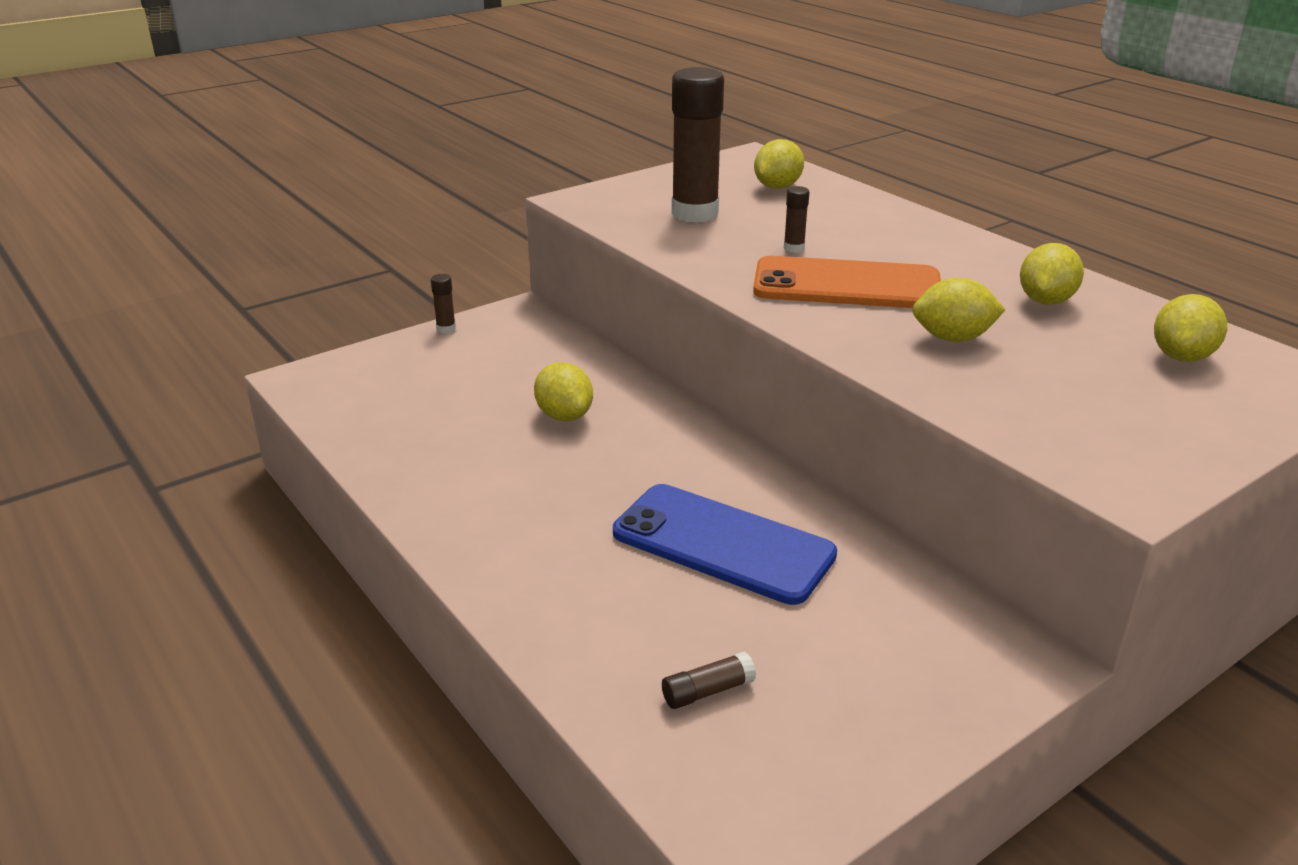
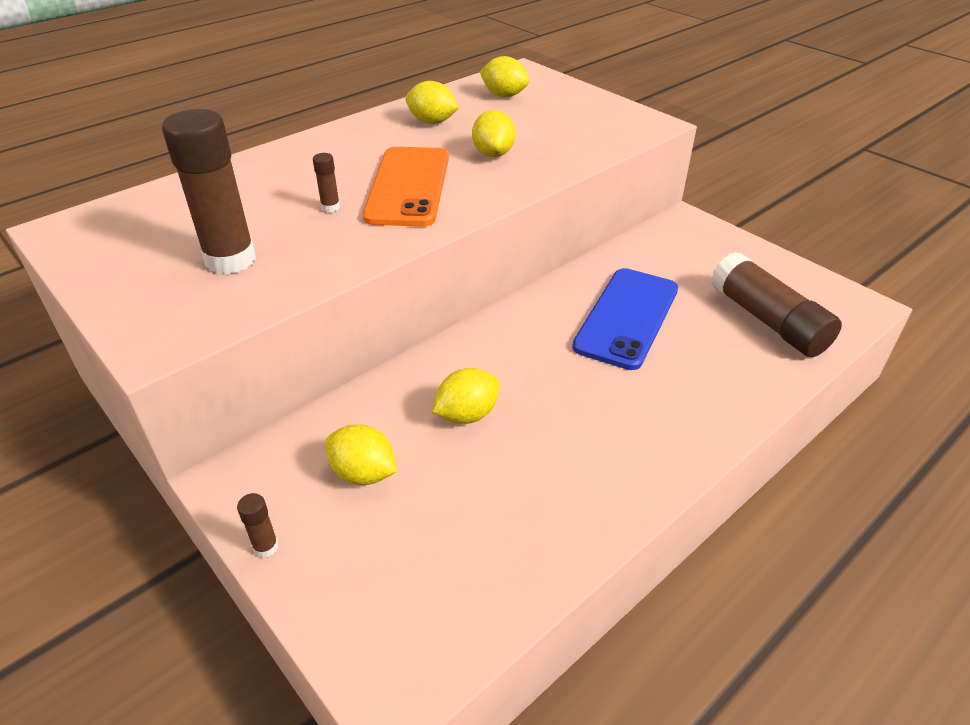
camera: 95 degrees left, 10 degrees up
brown glue stick [662,652,756,709] -> brown glue stick [711,252,842,357], size x2.41
yellow lemon [754,139,804,189] -> yellow lemon moved to [325,424,397,485]

